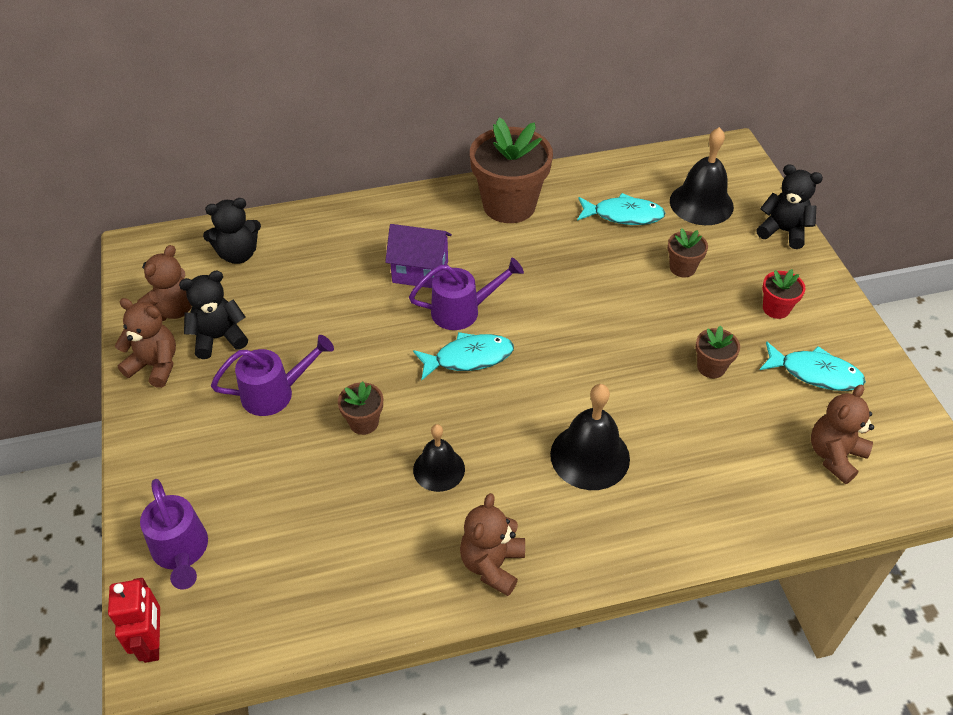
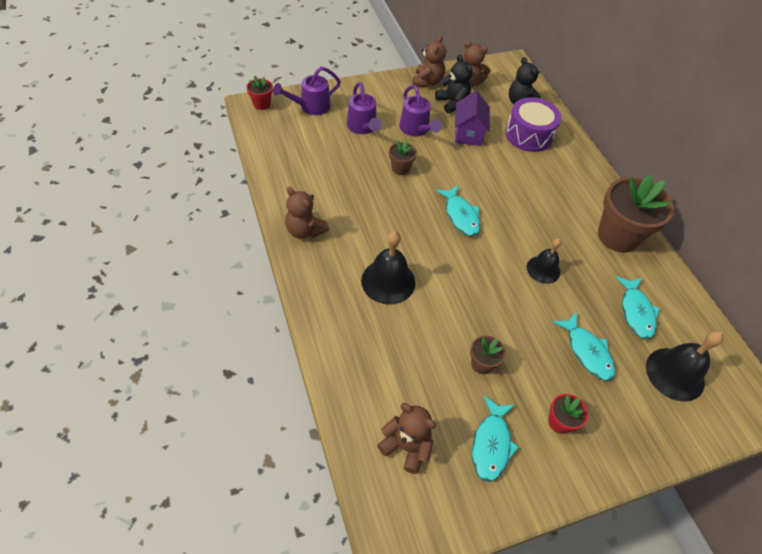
camera: 80 degrees right, 5 degrees up
red robot [108,578,160,663] -> red flower pot [247,76,273,110]
purple house [385,224,452,288] -> purple house moved to [455,91,490,146]
purple watering can [409,258,524,330] -> purple watering can moved to [347,82,381,134]
black bell [413,424,465,492] -> black bell moved to [527,239,561,284]
brown teddy bear [460,493,525,596] -> brown teddy bear turned 150 degrees counterclockwise [285,187,329,239]
brown flower pot [668,228,708,277] -> turquoise fish [553,312,615,381]
black teddy bear [756,164,823,249] -> none
none -> purple drum [505,97,561,152]

